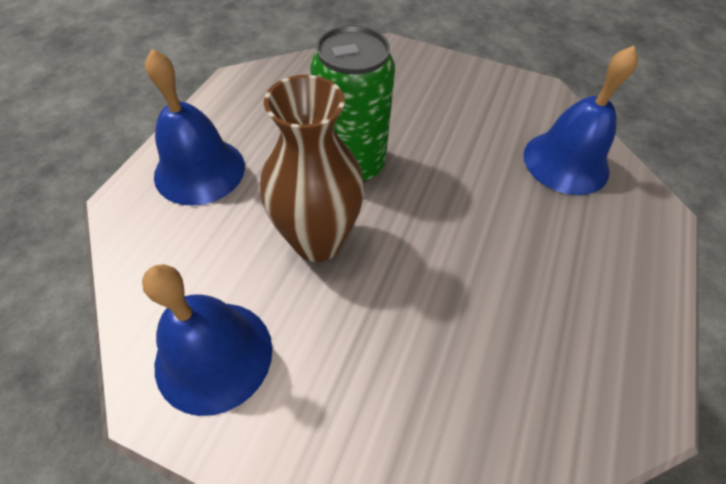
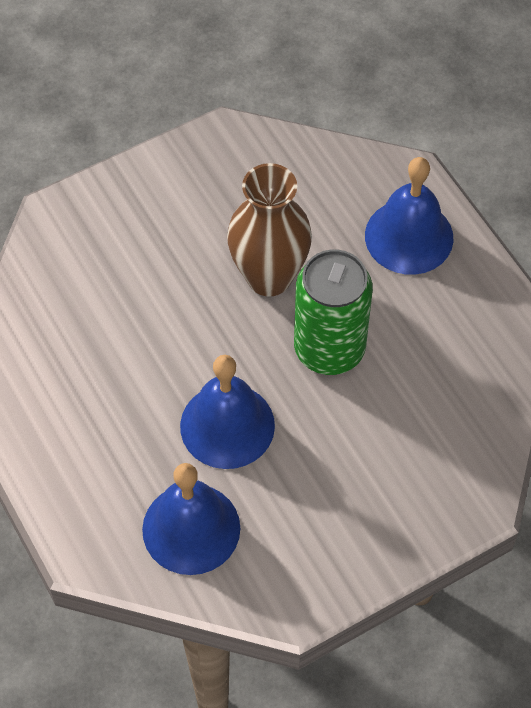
camera: 130 degrees right, 5 degrees up
blue bell [142,264,272,416] -> blue bell moved to [180,355,275,469]

